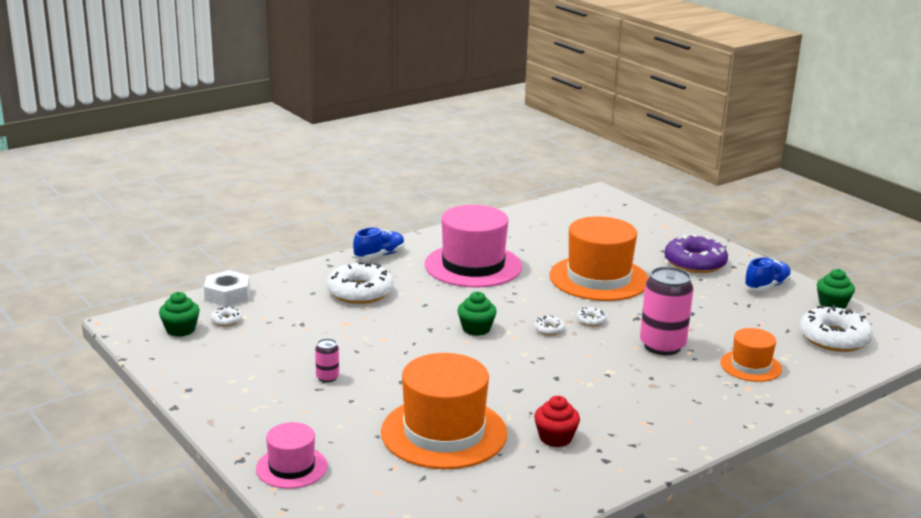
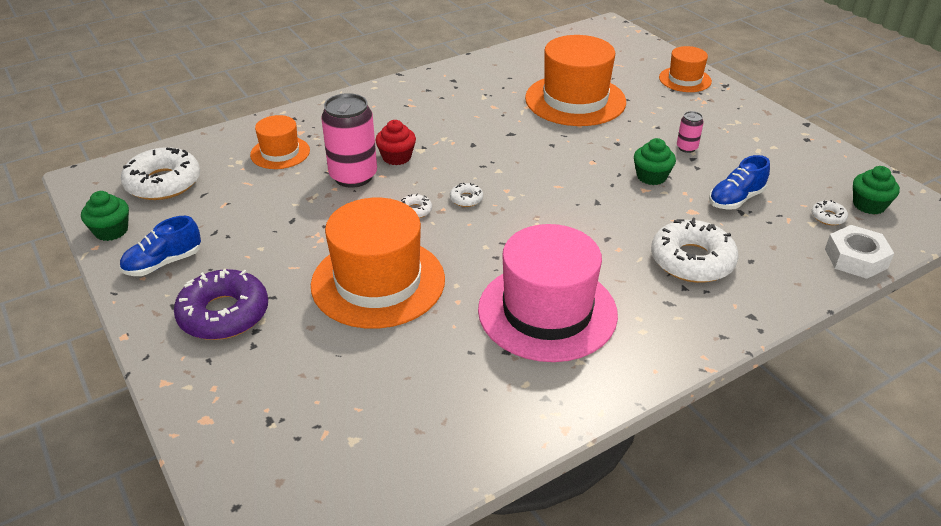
camera: 175 degrees left, 15 degrees up
pink hat [256,422,328,489] -> orange hat [659,46,712,92]
blue shoe [353,227,405,259] -> blue shoe moved to [709,155,770,210]
green cupcake [458,292,497,336] -> green cupcake moved to [634,138,676,185]
red cupcake [534,396,580,447] -> red cupcake moved to [375,120,416,165]

